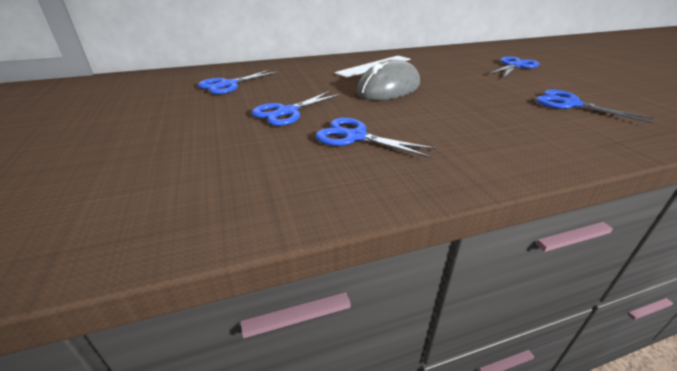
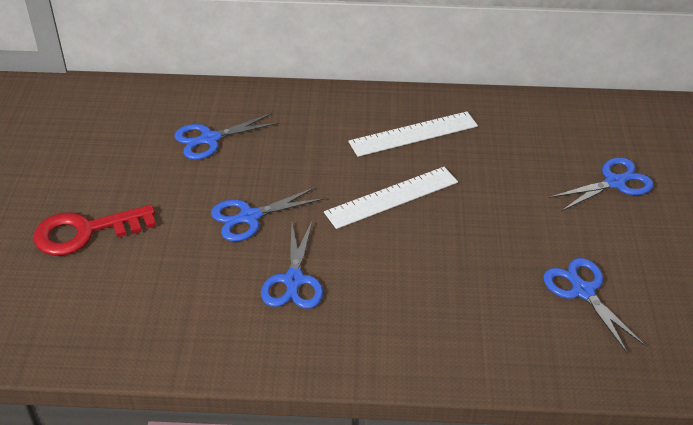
camera: 20 degrees right, 10 degrees up
blue scissors [315,118,438,158] -> blue scissors turned 135 degrees counterclockwise [261,222,323,309]
grey mouse [357,60,420,100] -> white ruler [324,167,458,229]
none -> red key [34,205,156,256]

